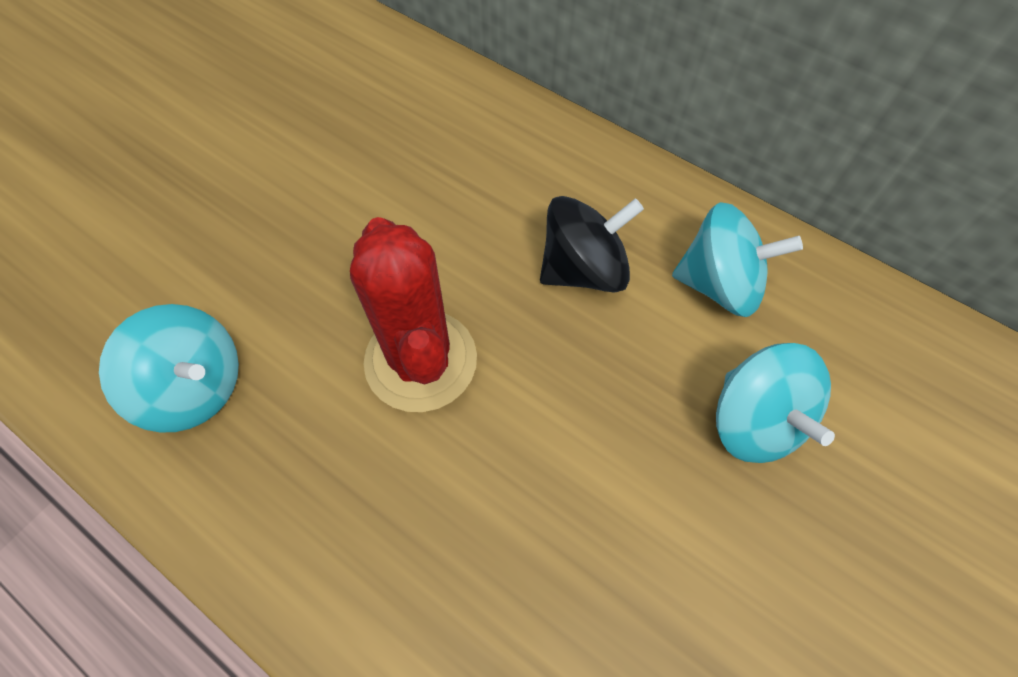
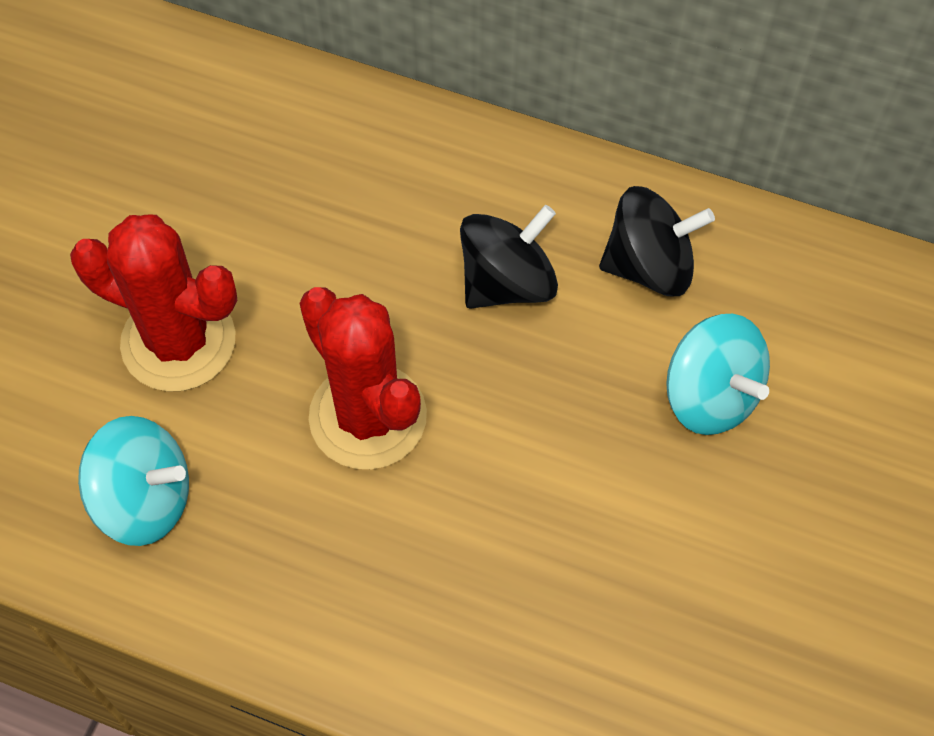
camera: 15 degrees left, 0 degrees up
turquoise spinning top [672,202,803,317] -> black spinning top [599,186,715,296]
none -> red cactus [70,215,237,392]

